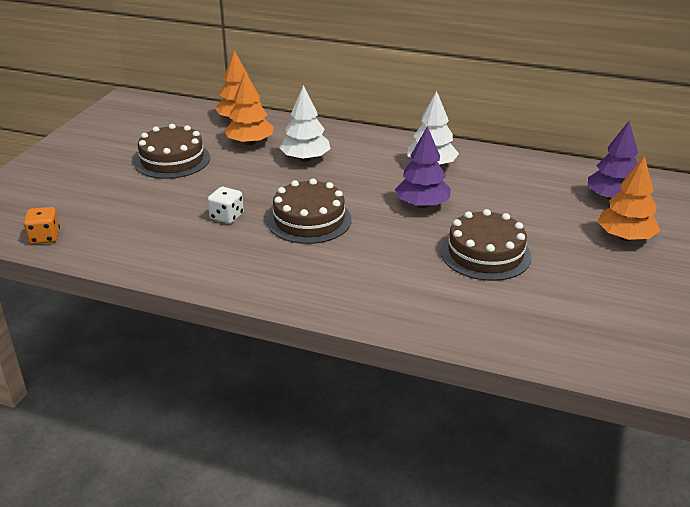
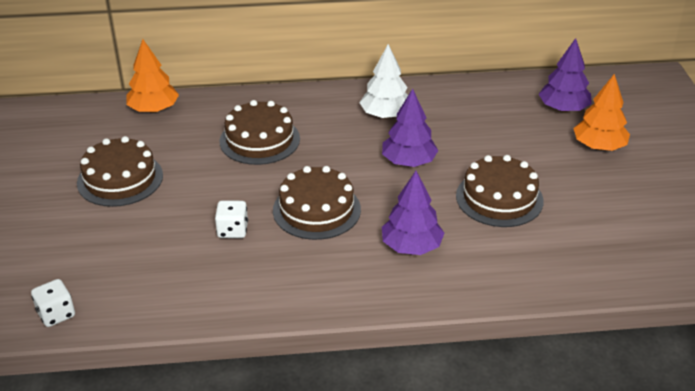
camera: 25 degrees left, 5 degrees up
orange dice [24,207,60,244] -> white dice [31,279,75,327]
orange tree [224,71,274,146] -> none
white tree [279,85,331,162] -> brown cake [220,100,300,165]
none -> purple tree [382,171,444,255]

